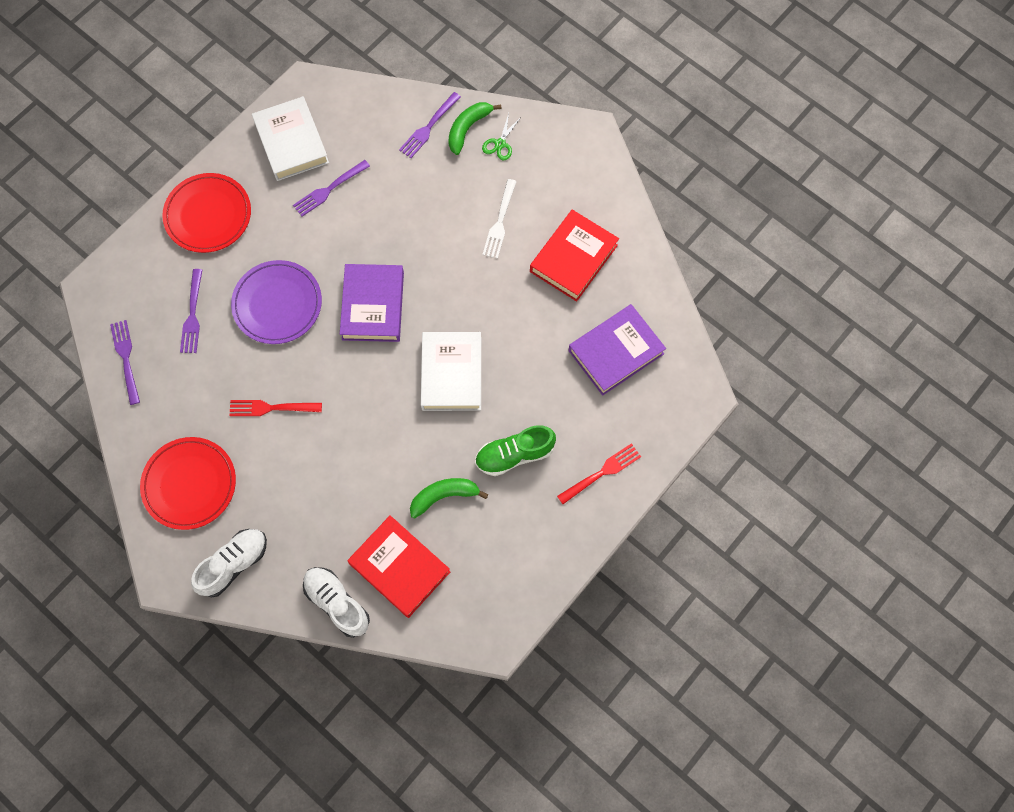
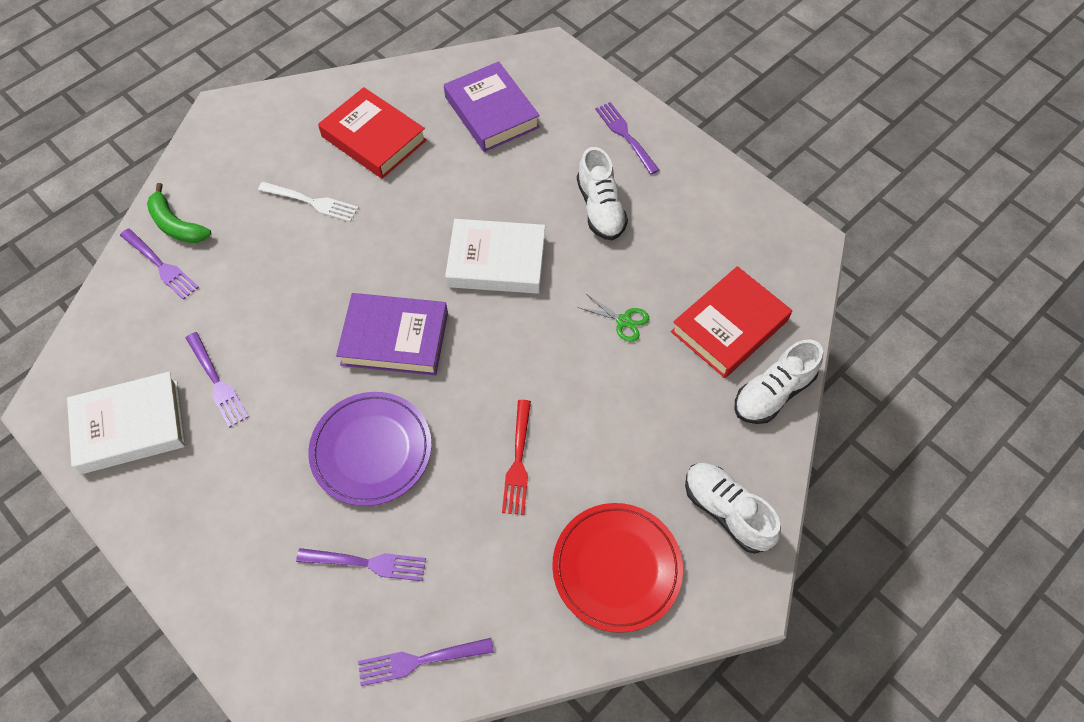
camera: 85 degrees left, 10 degrees down
red plate [162,173,251,253] -> none
green banana [410,478,488,518] -> none
green shoe [475,425,556,476] -> white shoe [577,147,628,240]
green scissors [482,113,522,160] -> green scissors moved to [577,294,649,342]
red fork [557,443,641,504] -> purple fork [595,102,659,175]

